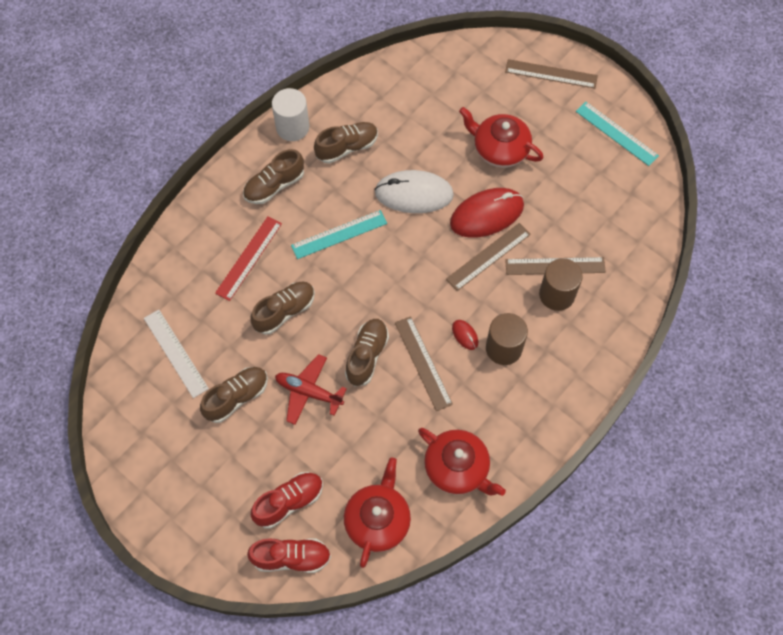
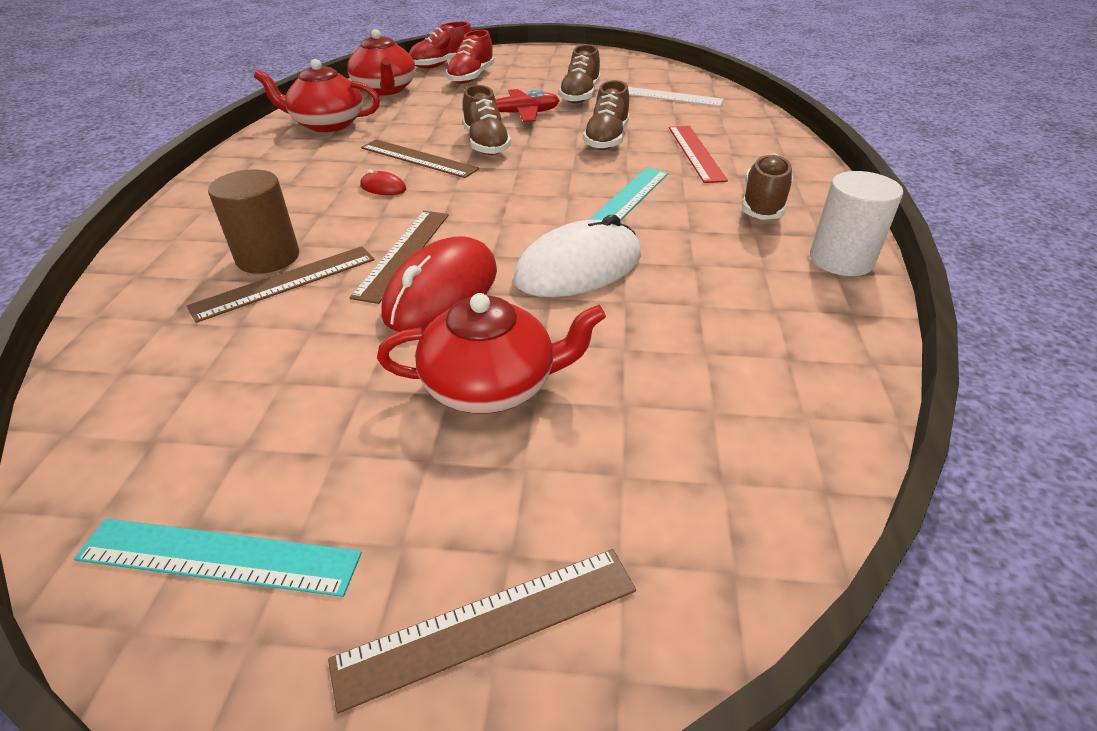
camera: 145 degrees right, 25 degrees down
brown shoe [314,122,378,164] -> none
brown cylinder [486,313,528,365] -> none

